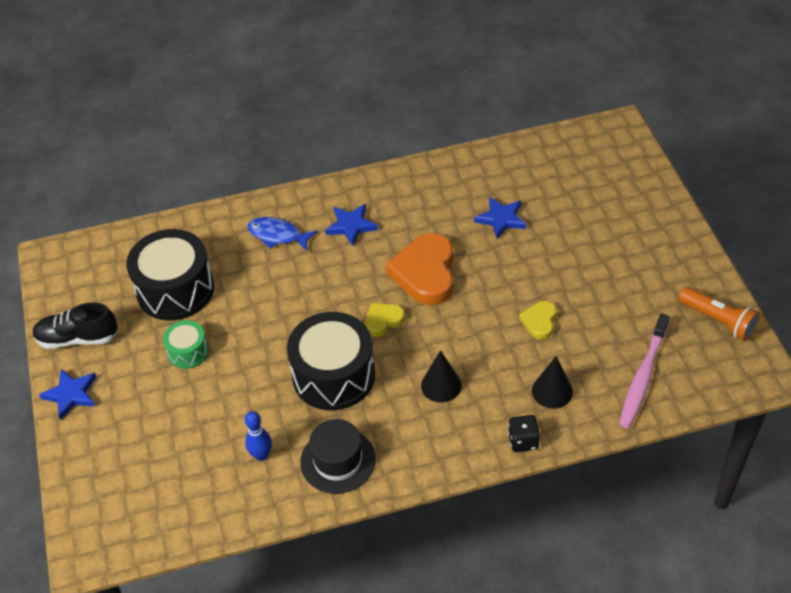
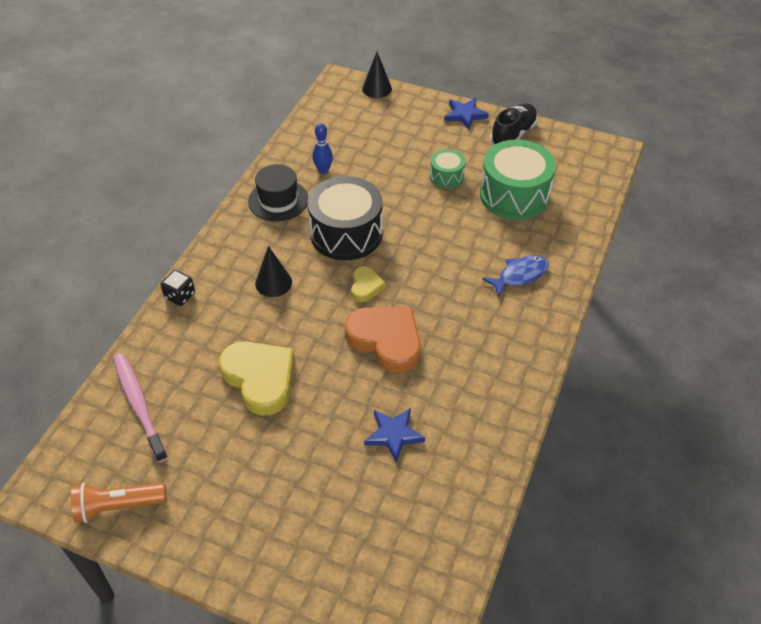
camera: 125 degrees right, 0 degrees up
black drum [126,229,214,321] -> green drum [480,139,556,220]
blue star [325,204,378,246] -> none
yellow heart [519,301,556,340] -> yellow heart [219,341,295,416], size x1.96
black cone [532,356,573,409] -> black cone moved to [362,52,392,98]

